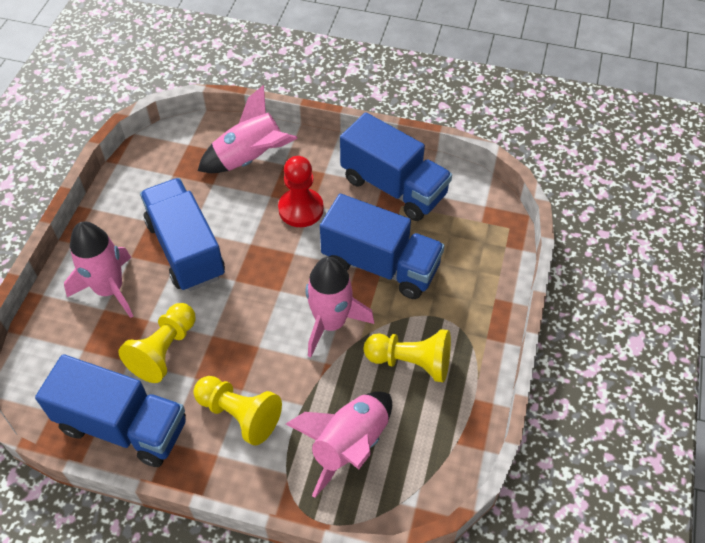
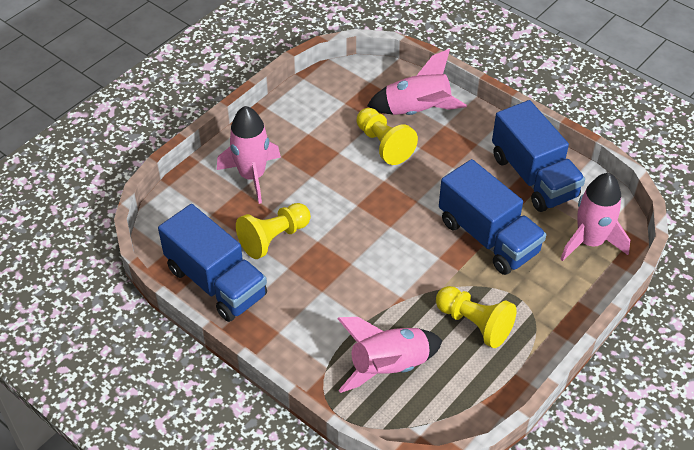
camera: 25 degrees right, 5 degrees down
blue truck [140,178,225,291] -> none
yellow pawn [193,376,282,446] -> yellow pawn moved to [357,108,418,165]
red pawn [278,156,324,227] -> none
pink rocket [306,257,374,357] -> pink rocket moved to [561,173,630,261]

